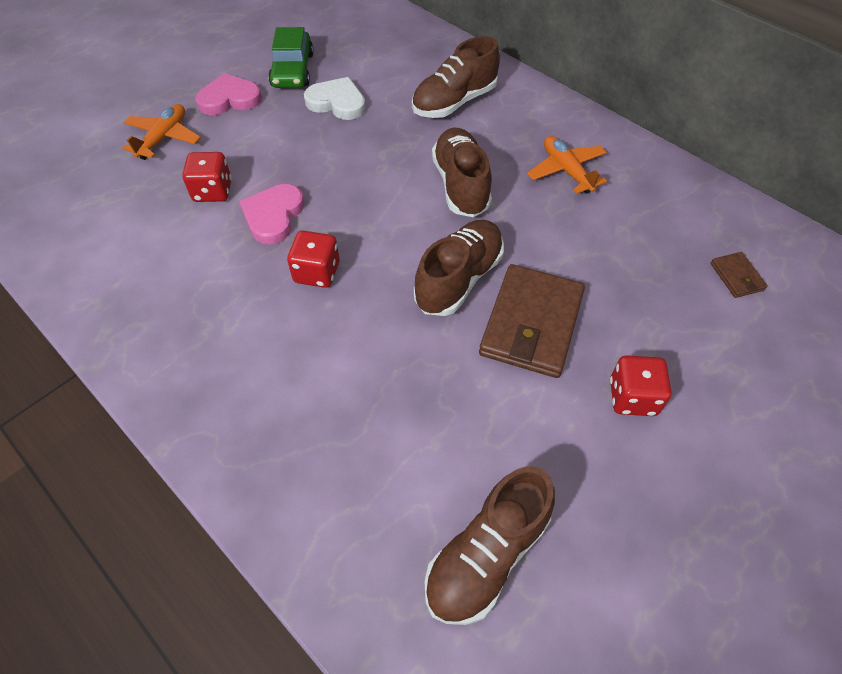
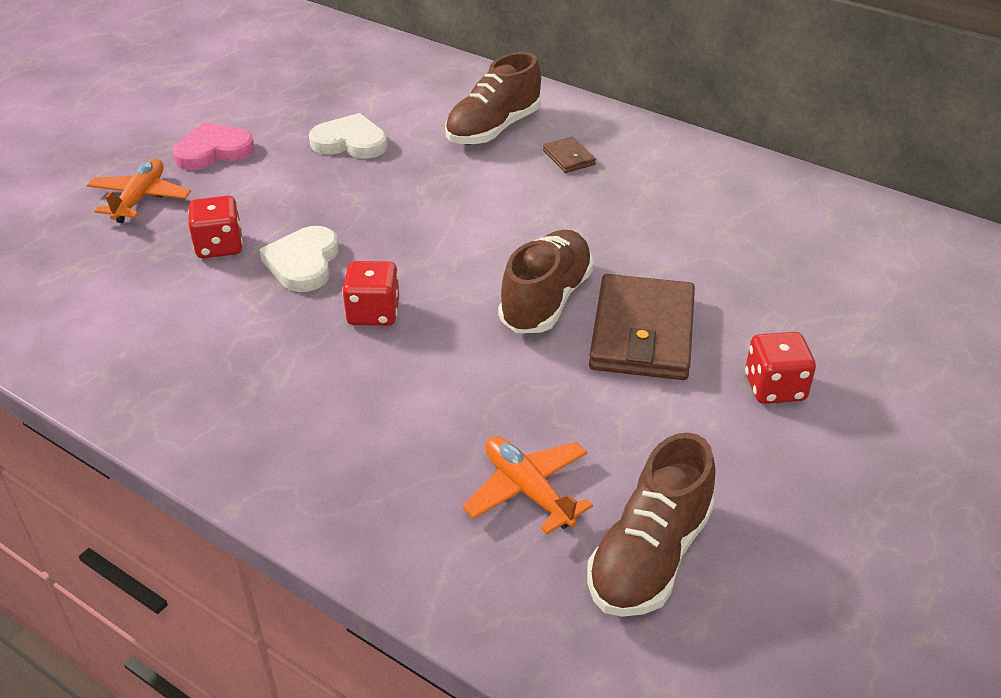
camera: 10 degrees left, 15 degrees down
pink heart [239,184,305,244] -> white heart [259,226,339,292]
green car [268,27,314,88] -> none
brown shoe [432,128,492,217] -> none
orange plane [527,136,607,194] -> orange plane moved to [463,436,593,535]
brown wallet [711,252,768,298] -> brown wallet moved to [543,137,596,173]

